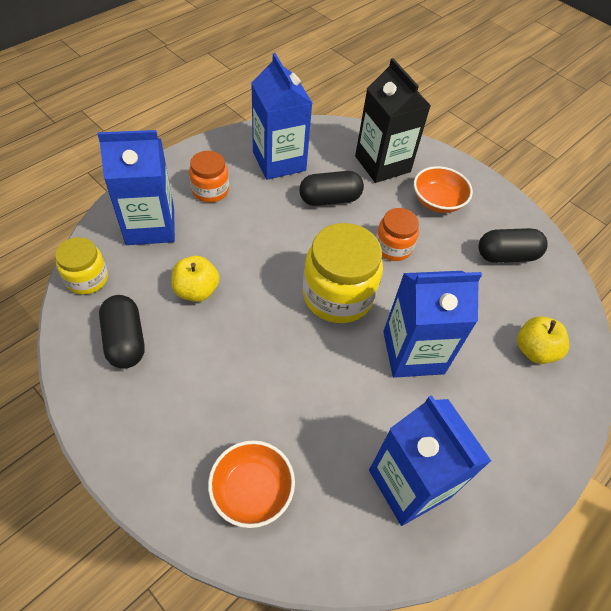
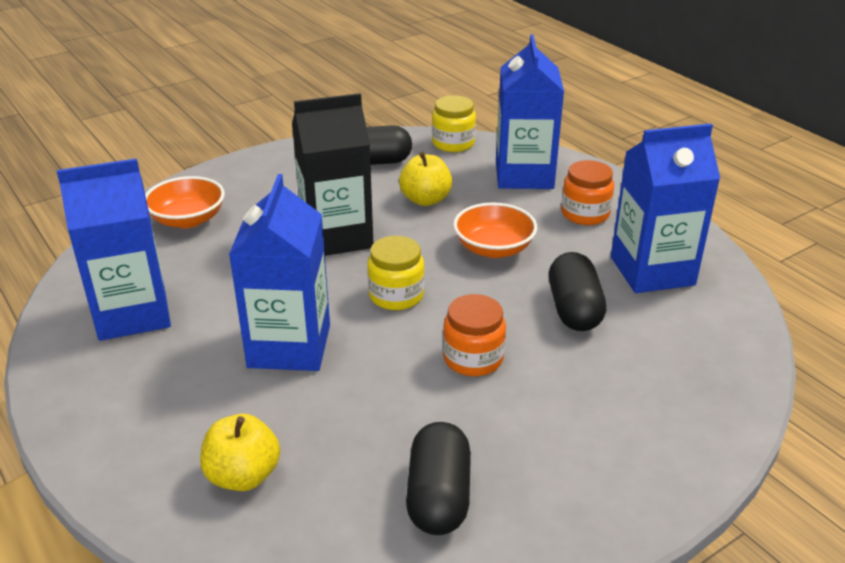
camera: 105 degrees right, 20 degrees down
yellow jar [303,223,383,323] -> yellow jar [367,236,425,310], size x0.58
black carton [355,58,431,183] -> black carton moved to [292,93,373,256]
orange bowl [414,166,473,213] -> orange bowl moved to [453,202,537,258]

